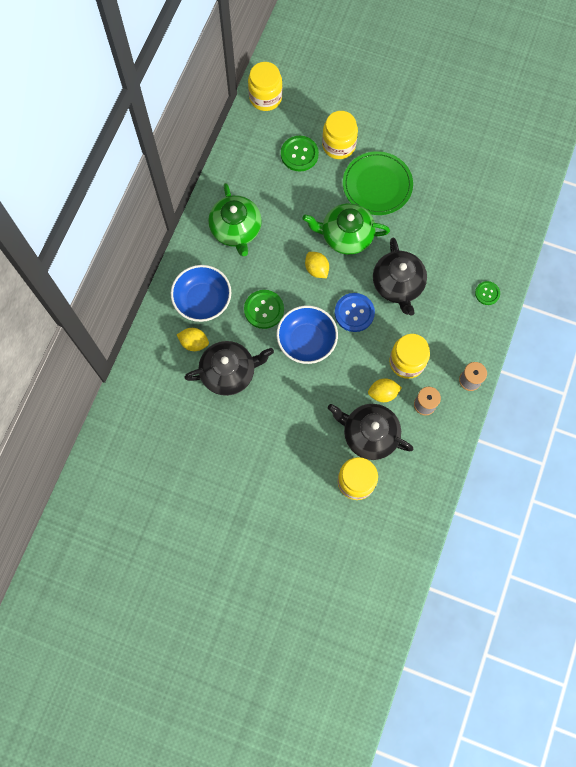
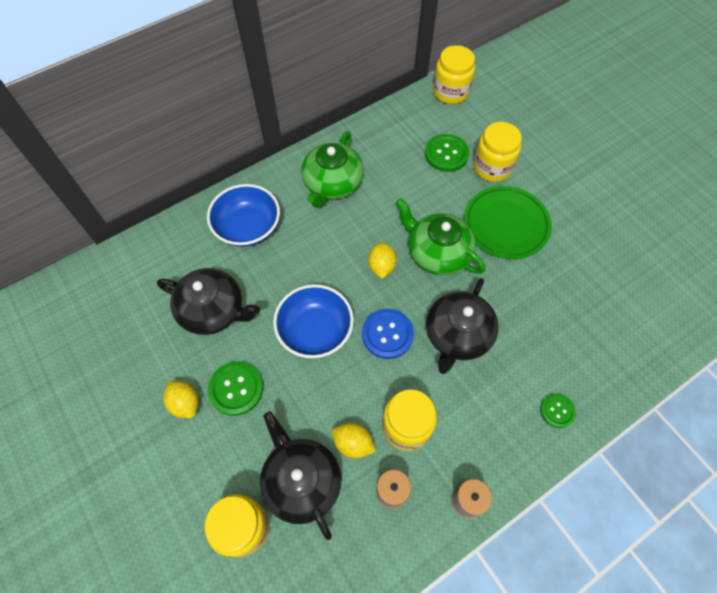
camera: 35 degrees right, 10 degrees down
yellow lemon [177,328,209,351] -> yellow lemon moved to [163,381,199,418]
green button [244,290,284,329] -> green button moved to [208,361,263,416]

